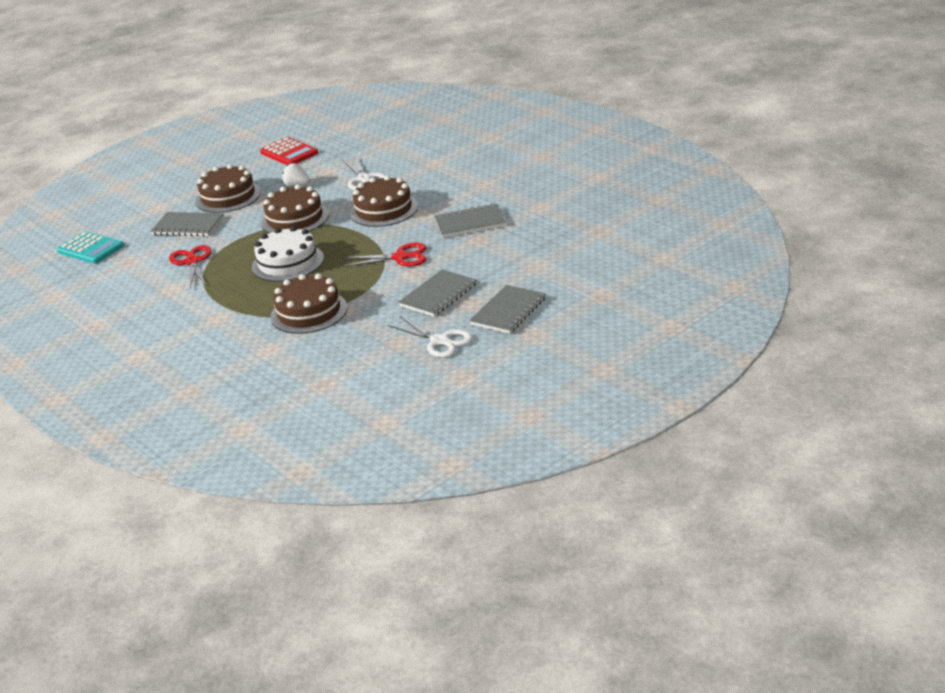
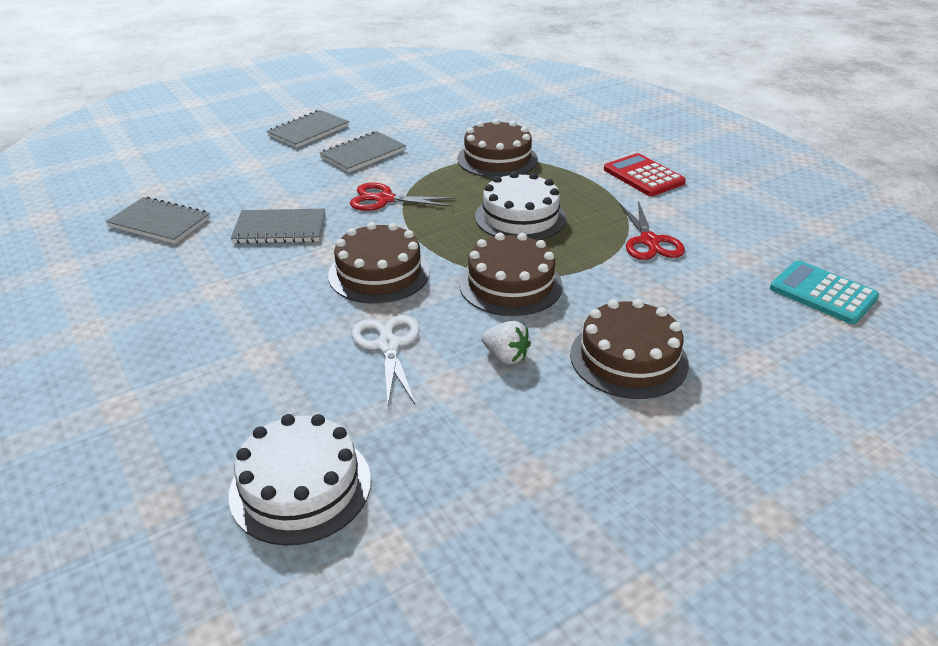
camera: 175 degrees left, 5 degrees up
grey notebook [151,212,224,237] -> grey notebook moved to [106,197,210,244]
red calculator [260,137,318,165] -> red calculator moved to [604,153,686,196]
white scissors [388,316,473,358] -> none
none -> white cake [229,414,371,546]

